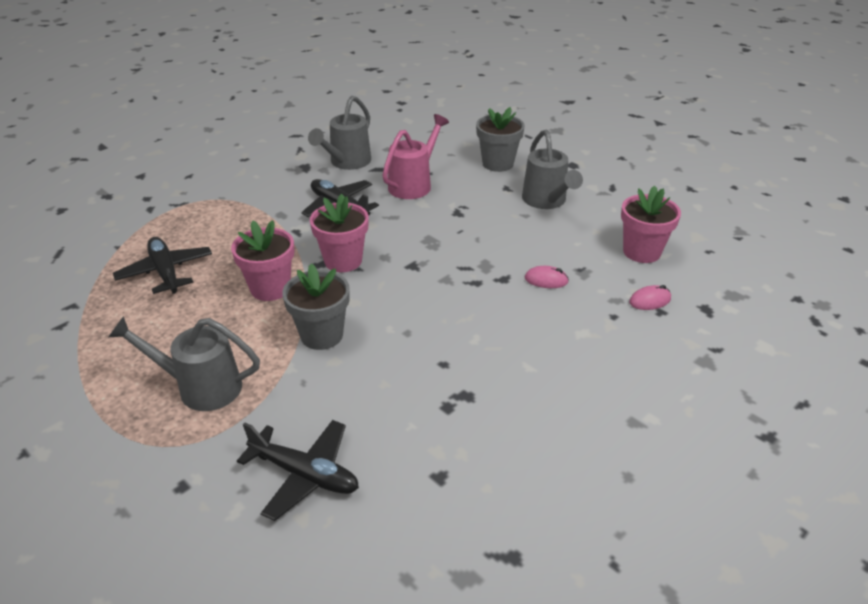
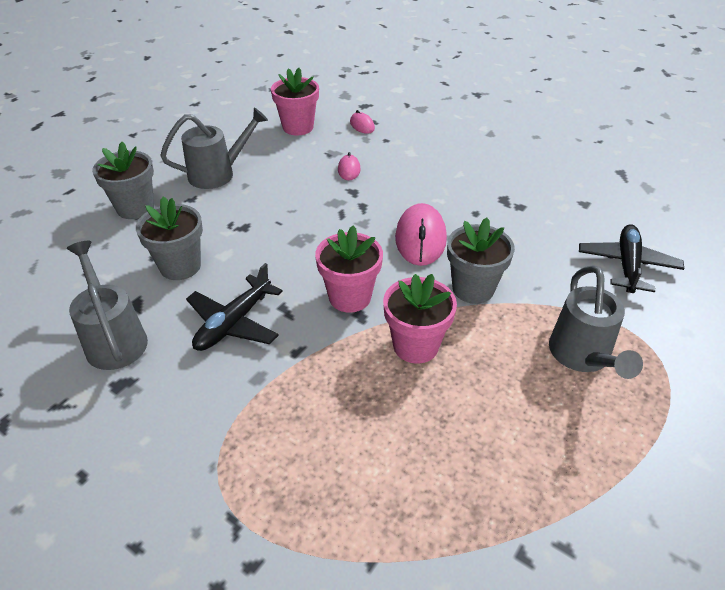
camera: 100 degrees left, 5 degrees up
black plane [113,237,212,294] -> none
grey watering can [308,96,371,170] -> grey watering can turned 135 degrees counterclockwise [67,241,148,370]
pink watering can [382,114,449,199] -> grey flower pot [136,197,203,280]
none -> pink mouse [395,203,447,266]

